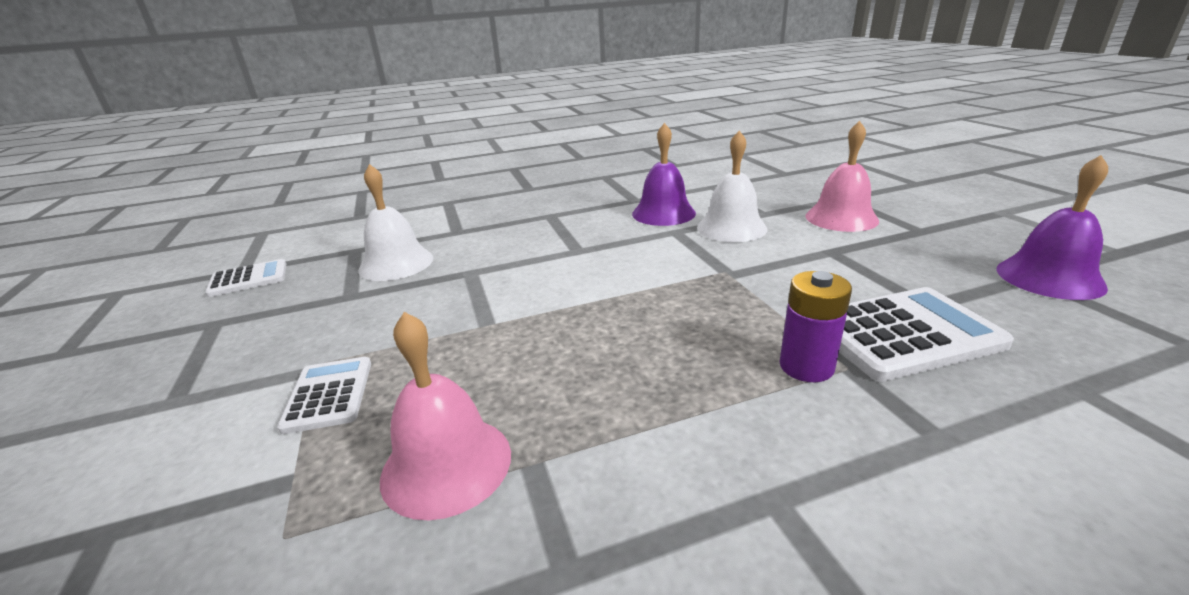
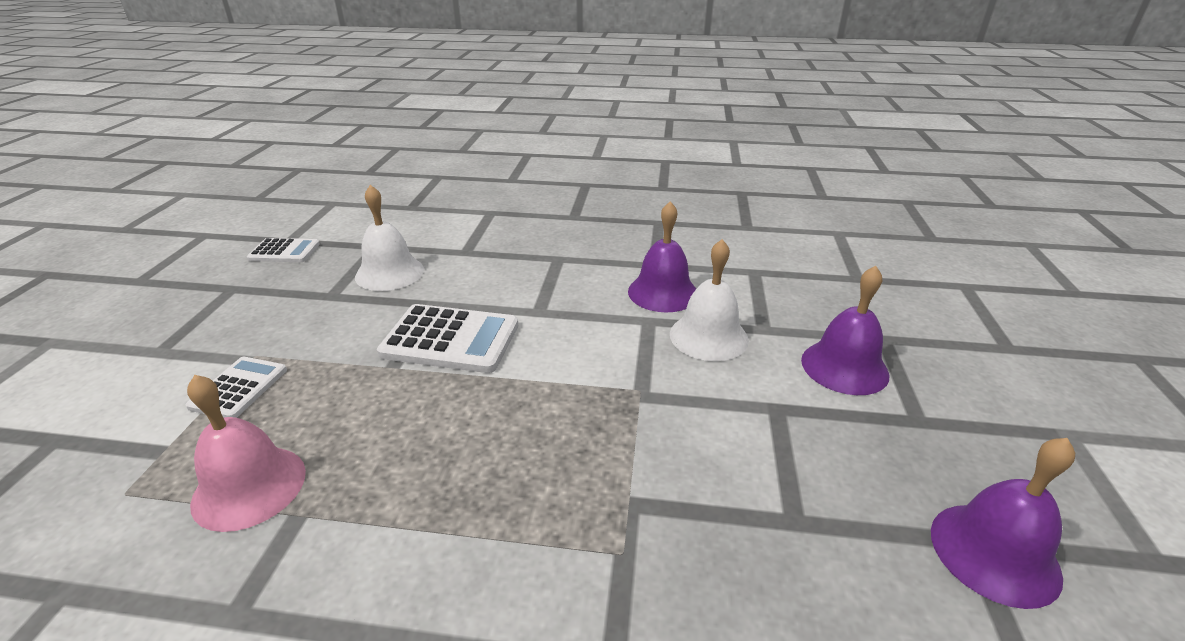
camera: 25 degrees right, 5 degrees up
purple battery [779,271,852,382] -> none
pink bell [806,121,879,232] -> purple bell [801,266,889,395]
white calculator [839,287,1014,381] -> white calculator moved to [377,304,518,373]

